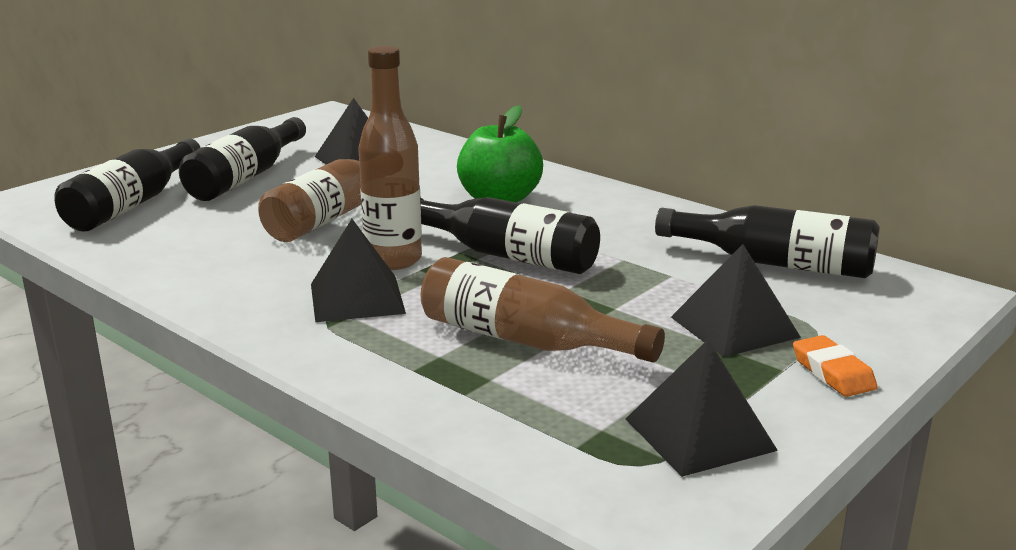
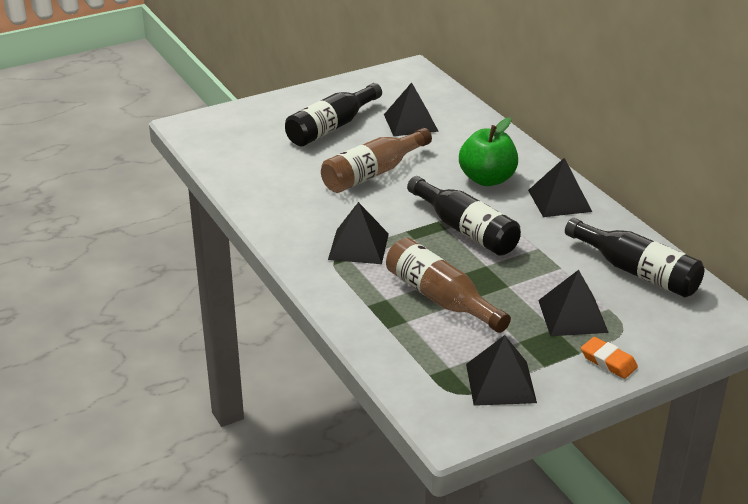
camera: 20 degrees right, 10 degrees up
black bottle [54,138,201,232] -> none
brown bottle [358,46,422,270] -> none
orange eraser [793,335,878,397] -> orange eraser turned 45 degrees counterclockwise [581,337,638,379]
none -> black pyramid [528,158,592,217]

